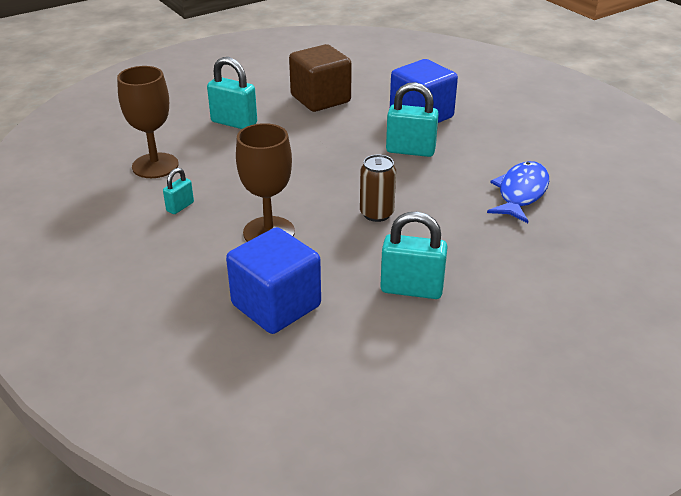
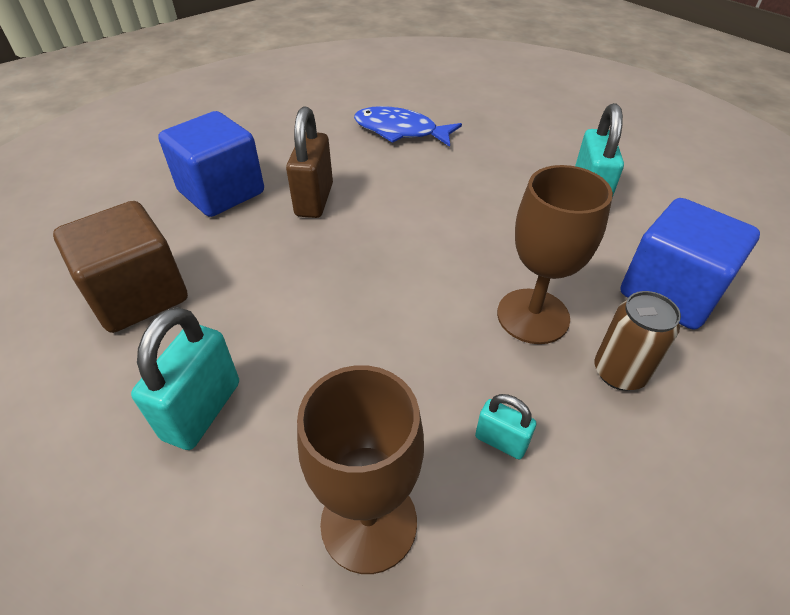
camera: 95 degrees left, 10 degrees up
brown can [360,155,396,222] -> brown can moved to [595,291,681,391]
turquoise padlock [386,82,439,157] -> brown padlock [286,106,333,218]

